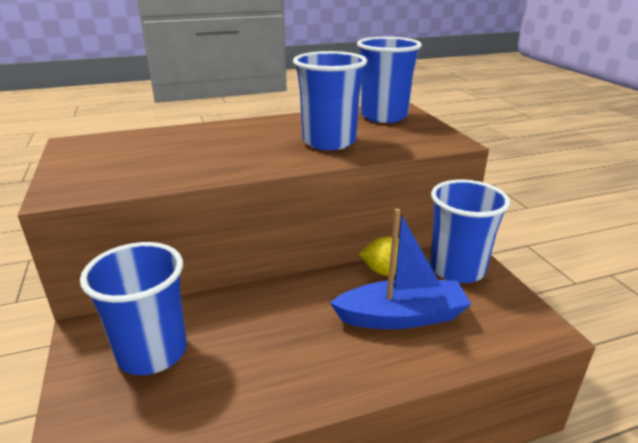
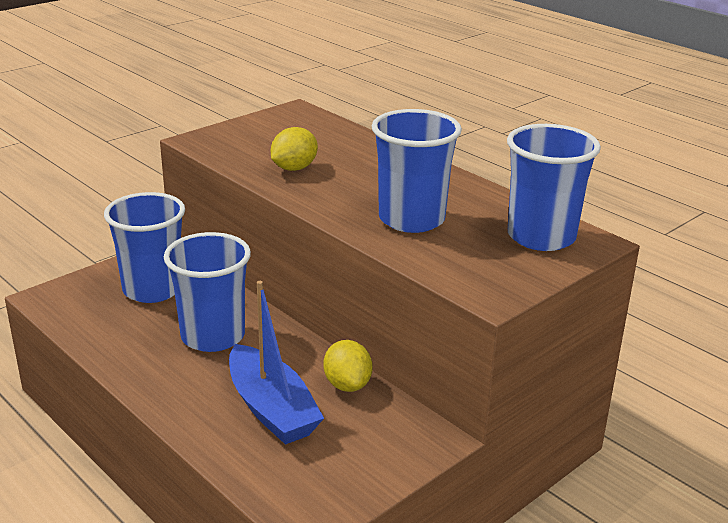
camera: 65 degrees right, 0 degrees up
blue cup [430,179,510,283] -> blue cup moved to [164,232,251,352]
none -> yellow lemon [271,127,318,171]

